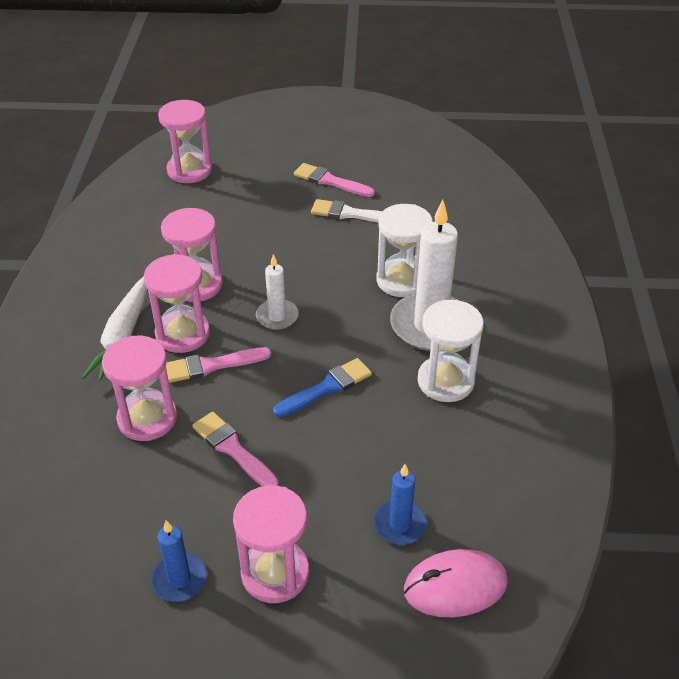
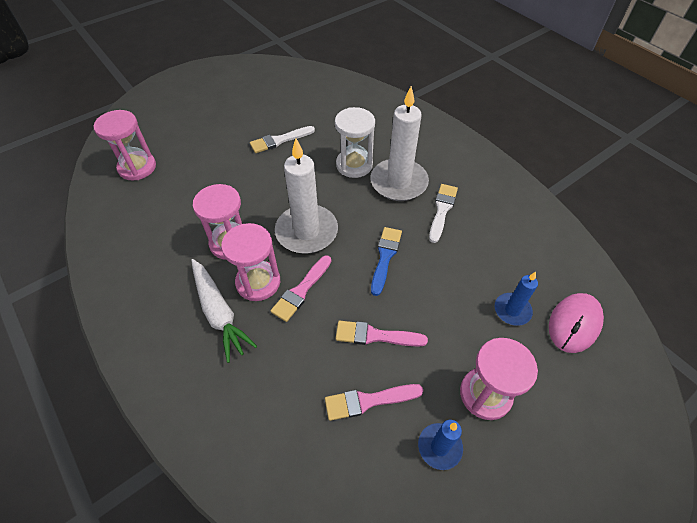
camera: 40 degrees left, 10 degrees up
pink hourglass [102,336,177,441] -> none
white candle [256,254,299,330] -> white candle [275,138,338,254], size x1.89
pink brush [294,163,375,197] -> pink brush moved to [325,384,423,421]
white hourglass [418,300,484,402] -> white brush [429,184,458,243]

